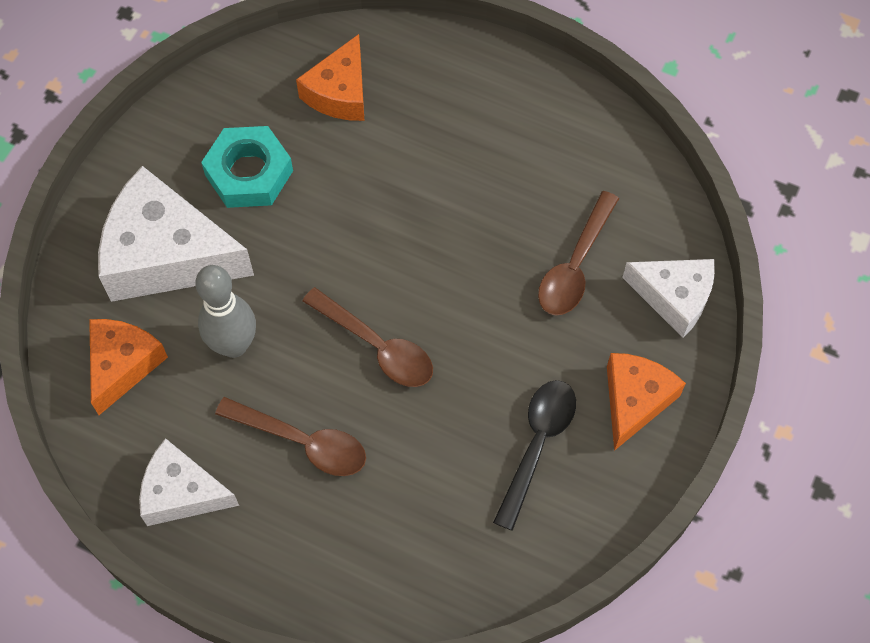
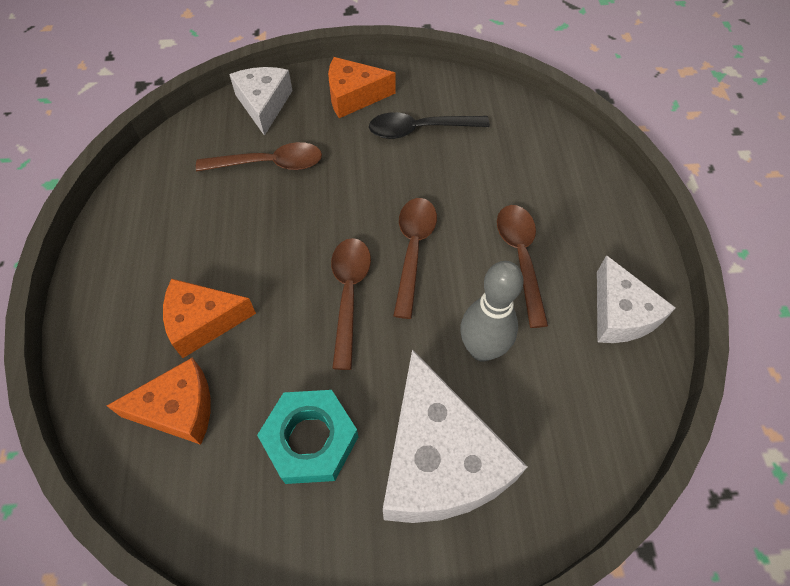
camera: 120 degrees left, 5 degrees down
orange cheese [89,319,168,415] -> orange cheese moved to [163,279,256,358]
none -> brown spoon [331,238,371,370]

